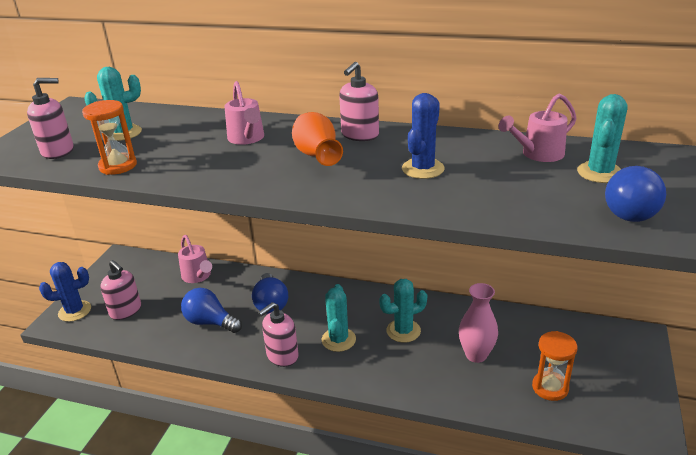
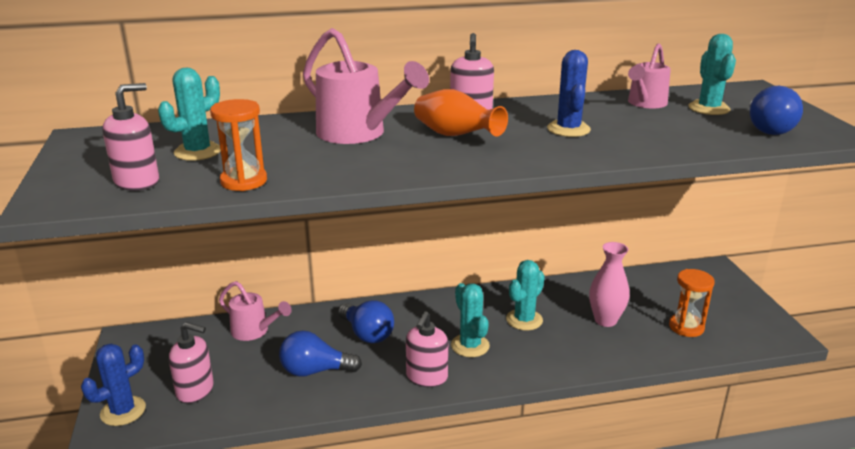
camera: 30 degrees left, 5 degrees down
pink watering can [224,81,264,145] -> pink watering can [303,28,429,144], size x1.60

